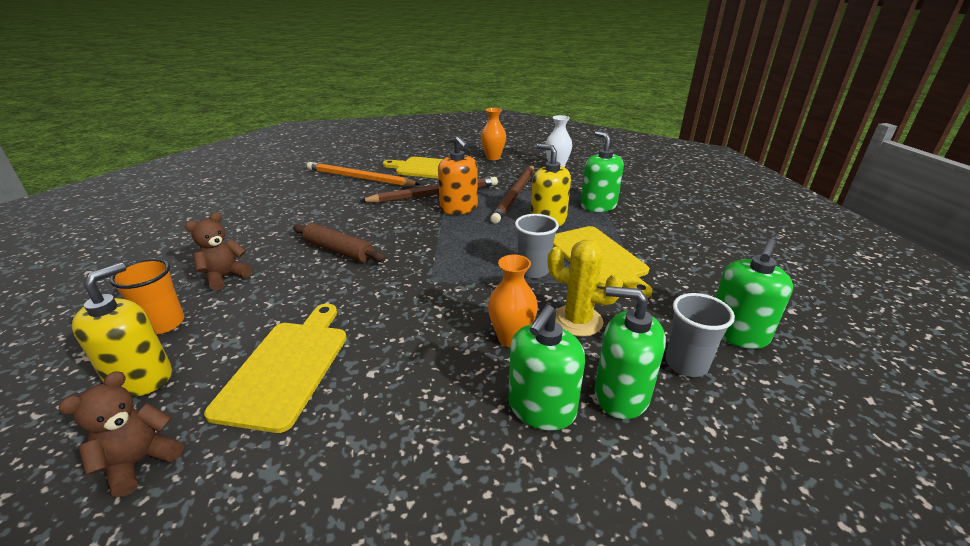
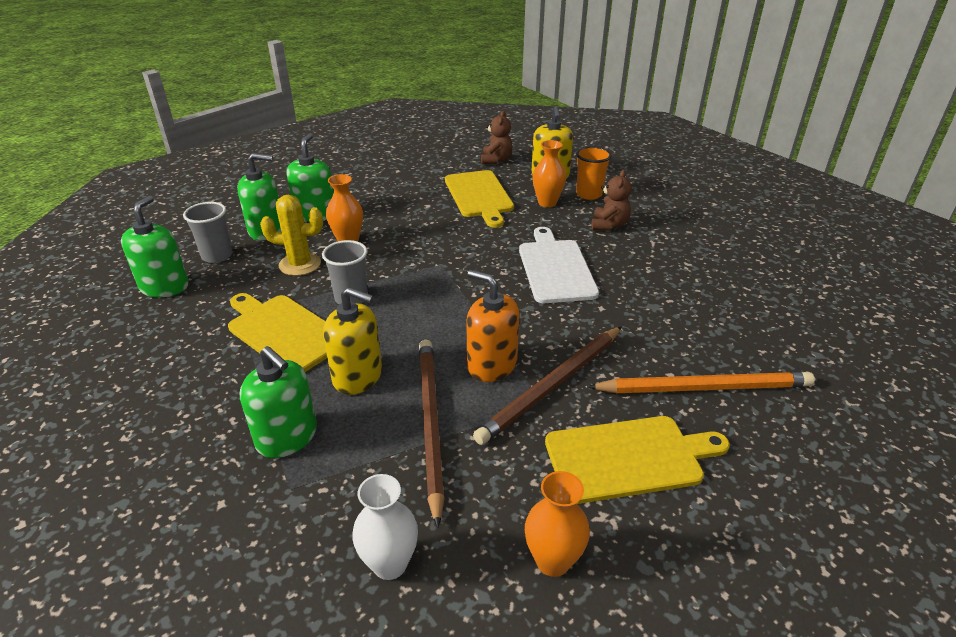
camera: 155 degrees right, 5 degrees up
brown rolling pin [293,223,386,262] -> white cutting board [519,227,599,303]
none -> orange vase [533,140,566,207]

